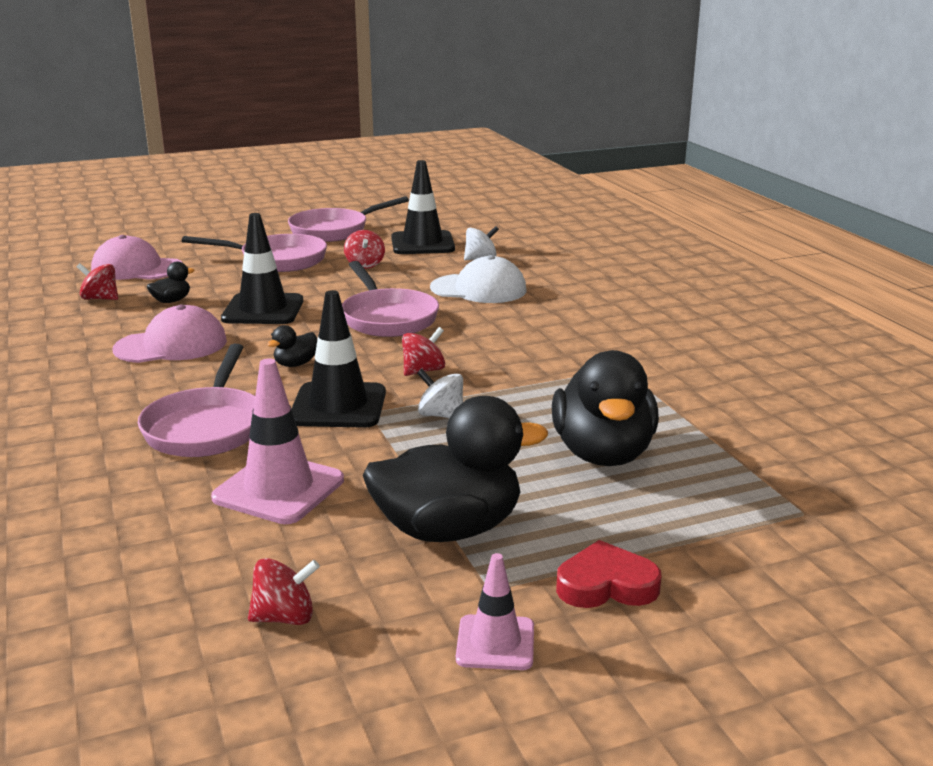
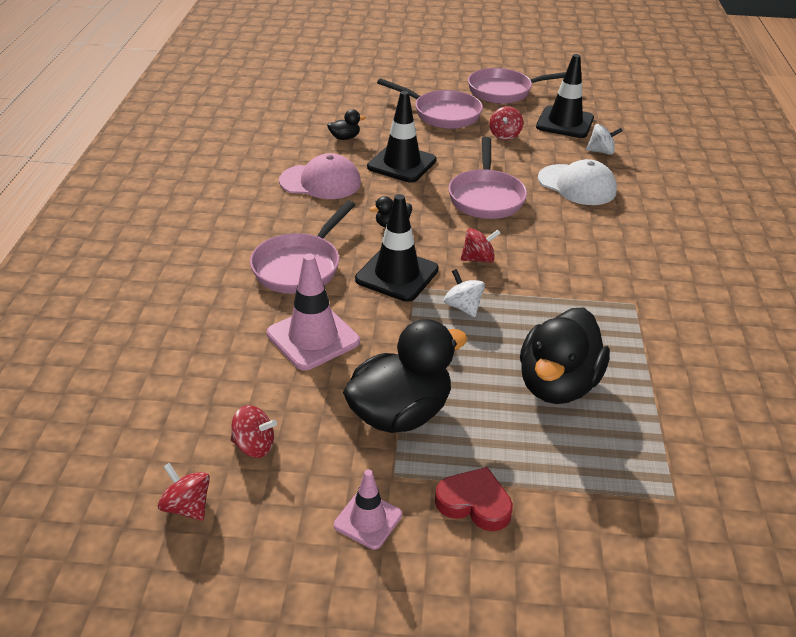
camera: 25 degrees right, 15 degrees up
red spinning top [77,263,118,300] -> red spinning top moved to [158,463,210,521]
pink cap [91,235,183,280] -> none
black duck [363,396,548,542] -> black duck turned 45 degrees counterclockwise [343,319,468,433]

